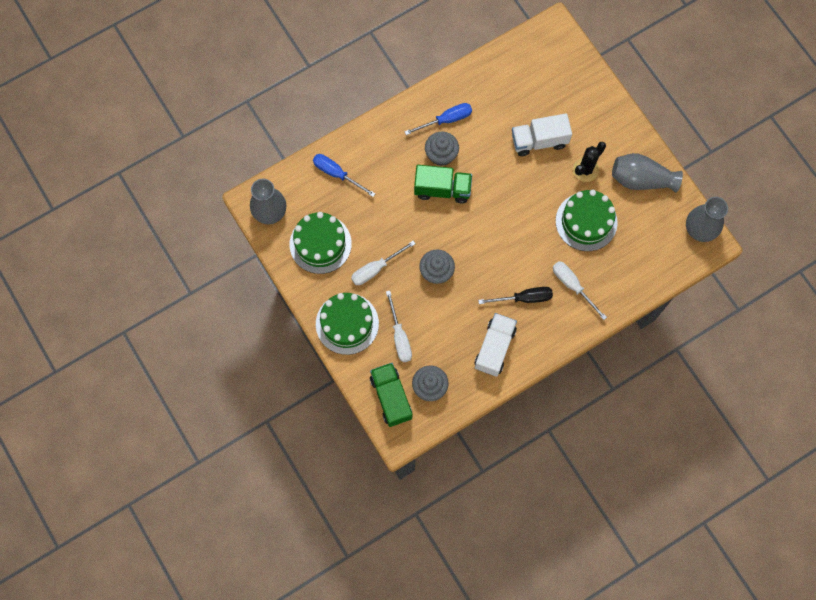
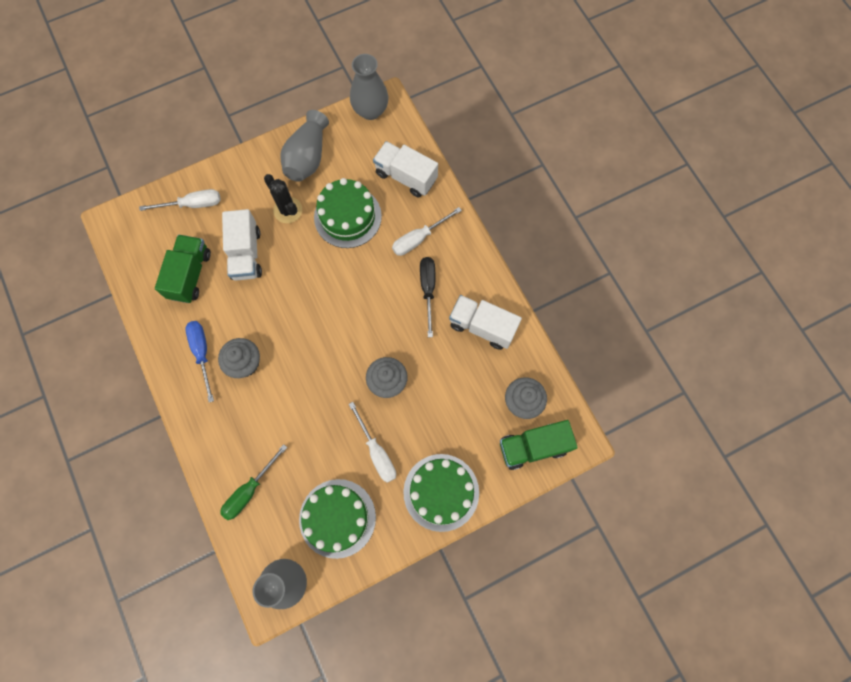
camera: 85 degrees left, 0 degrees up
blue screwdriver [313,154,376,197] -> green screwdriver [220,444,287,520]
white screwdriver [386,290,412,362] -> white screwdriver moved to [139,189,221,211]
green truck [414,165,472,203] -> green truck moved to [155,235,211,303]
none -> white truck [373,141,438,198]

